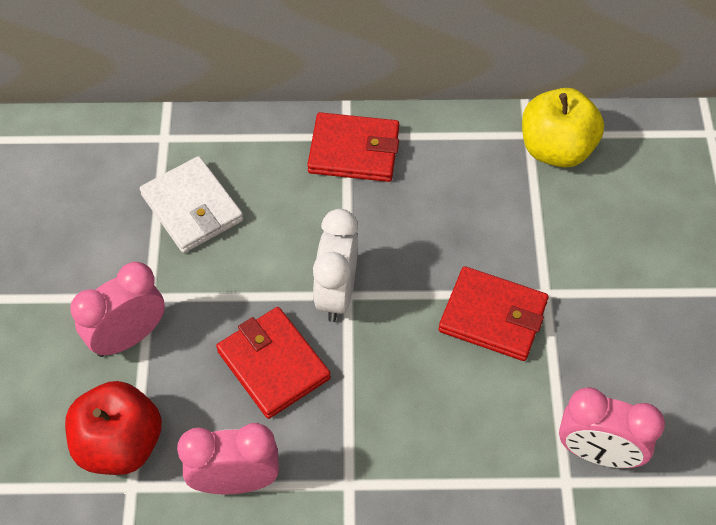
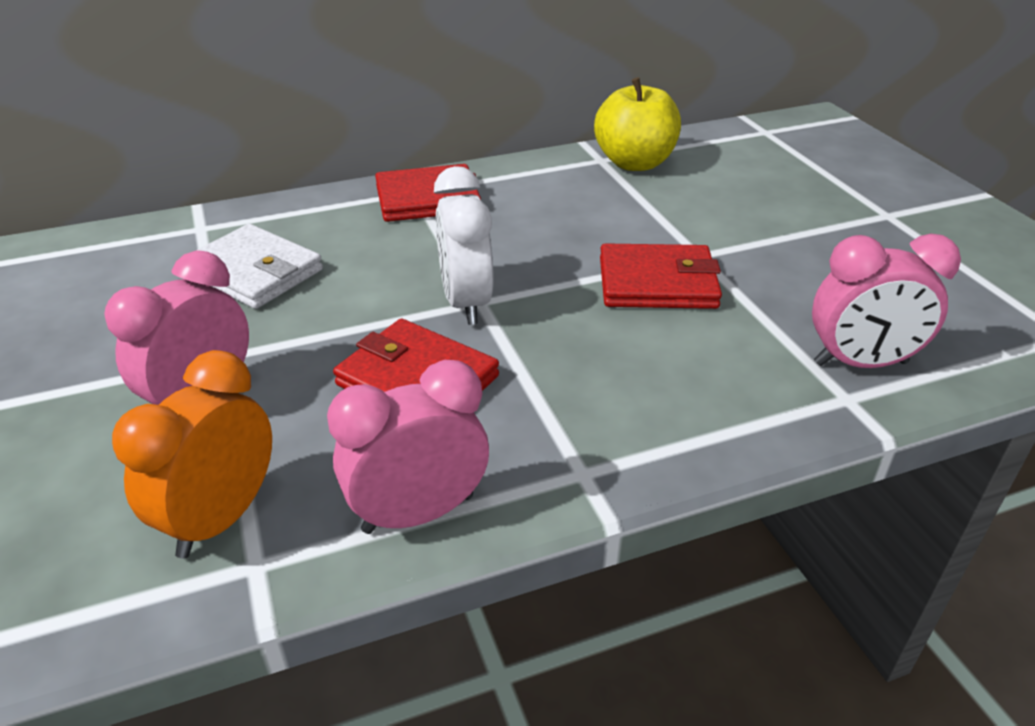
camera: 20 degrees left, 20 degrees down
red apple [65,381,162,475] -> orange clock [112,350,272,558]

